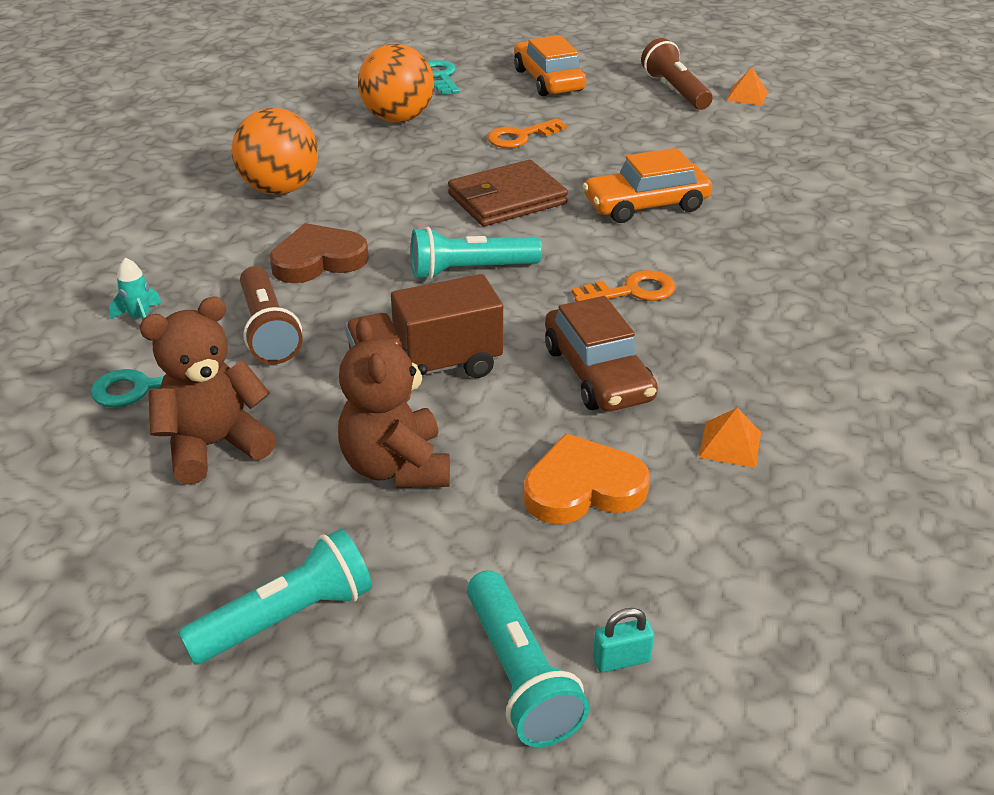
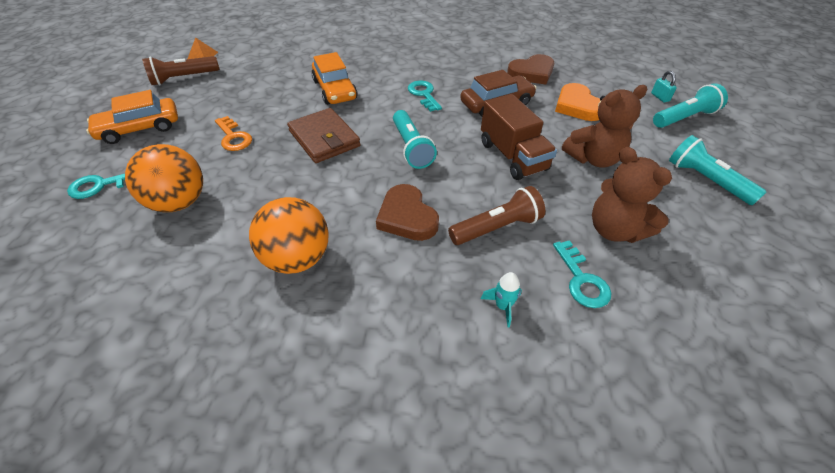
camera: 95 degrees left, 10 degrees up
orange key [572,270,675,302] -> turquoise key [408,81,442,112]
orange pyramid [699,408,761,468] -> brown heart [507,54,554,85]

